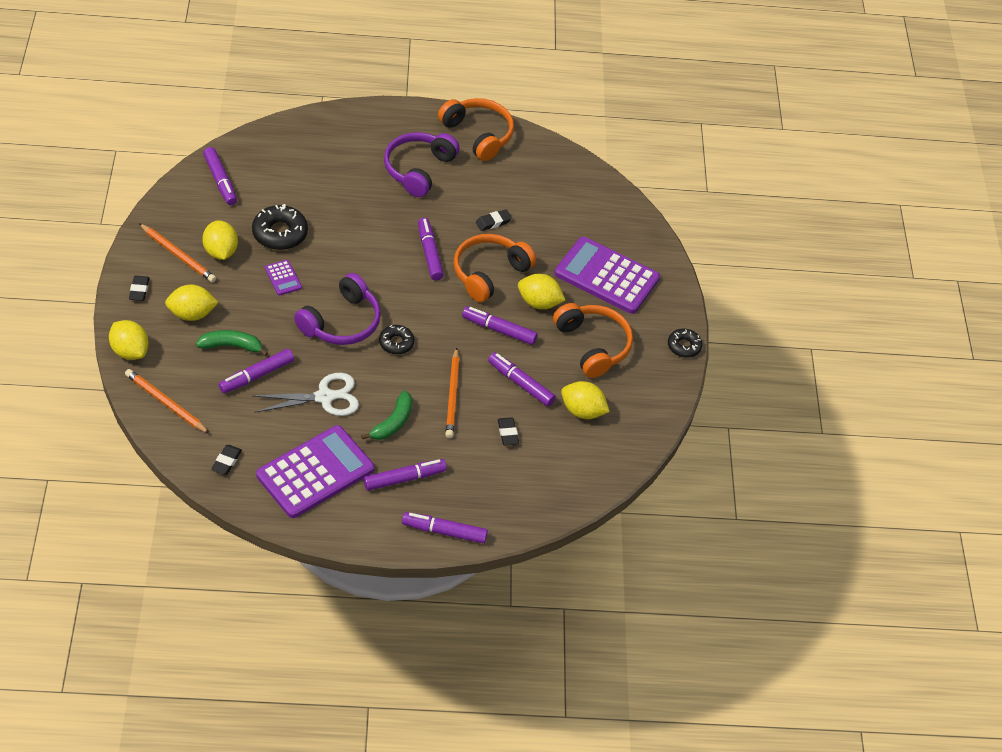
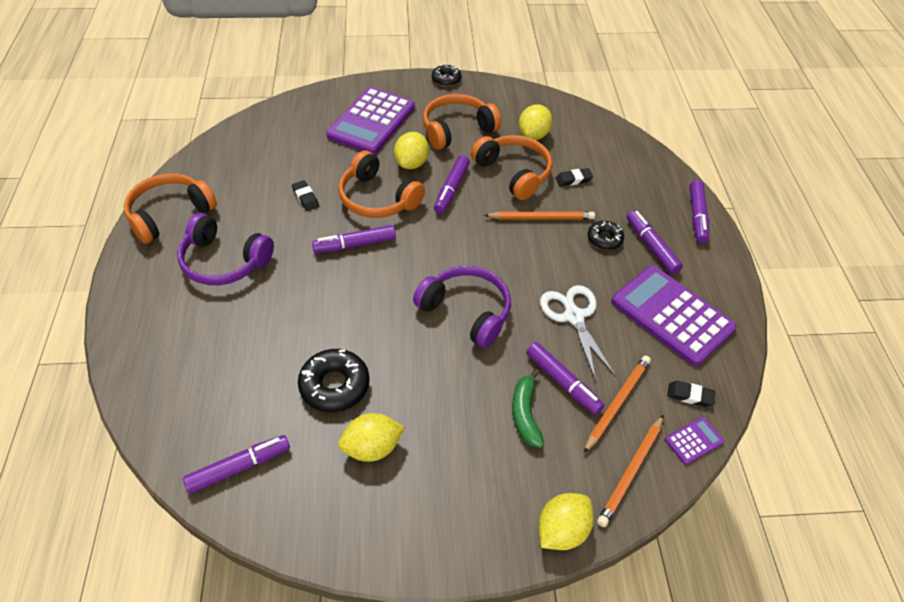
camera: 90 degrees left, 0 degrees up
black eraser [129,276,150,301] -> none
orange pencil [139,223,216,283] -> orange pencil moved to [584,355,651,453]
yellow lemon [165,284,219,321] -> none
purple calculator [265,260,302,295] -> purple calculator moved to [665,417,724,465]
green banana [361,390,413,440] -> none
black donut [379,325,414,354] -> black donut moved to [588,221,624,250]
purple marker [488,352,556,406] -> orange headphones [471,135,552,200]

